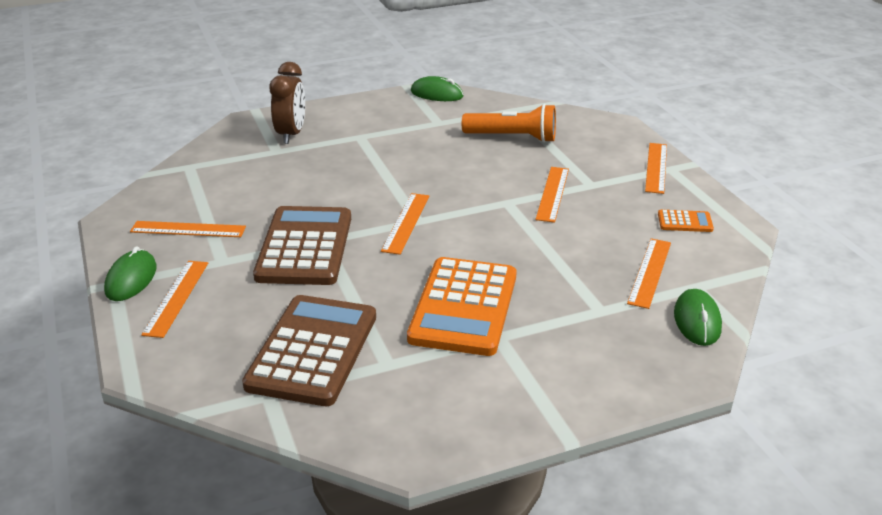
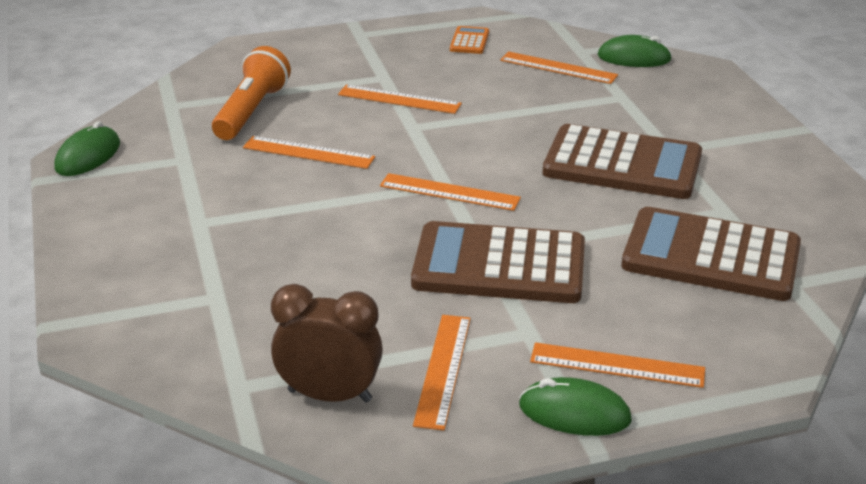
camera: 85 degrees left, 0 degrees up
brown clock [269,62,305,144] -> brown clock moved to [271,284,383,402]
orange calculator [407,257,517,356] -> brown calculator [542,124,702,199]
orange ruler [645,143,667,194] -> orange ruler moved to [243,136,375,169]

